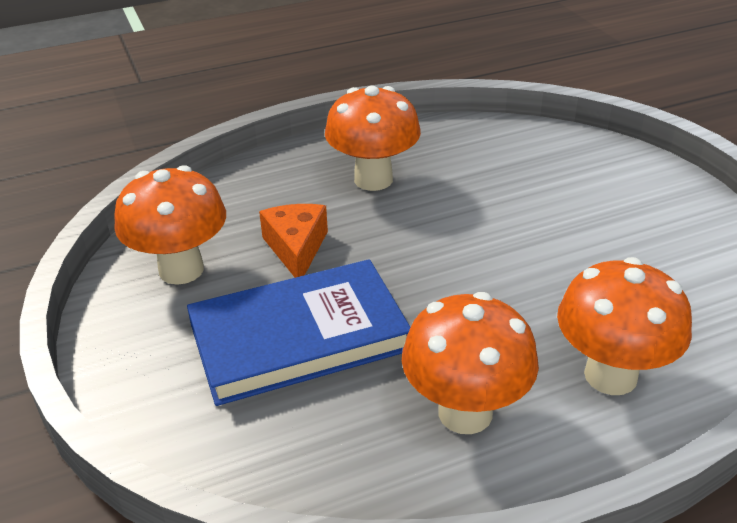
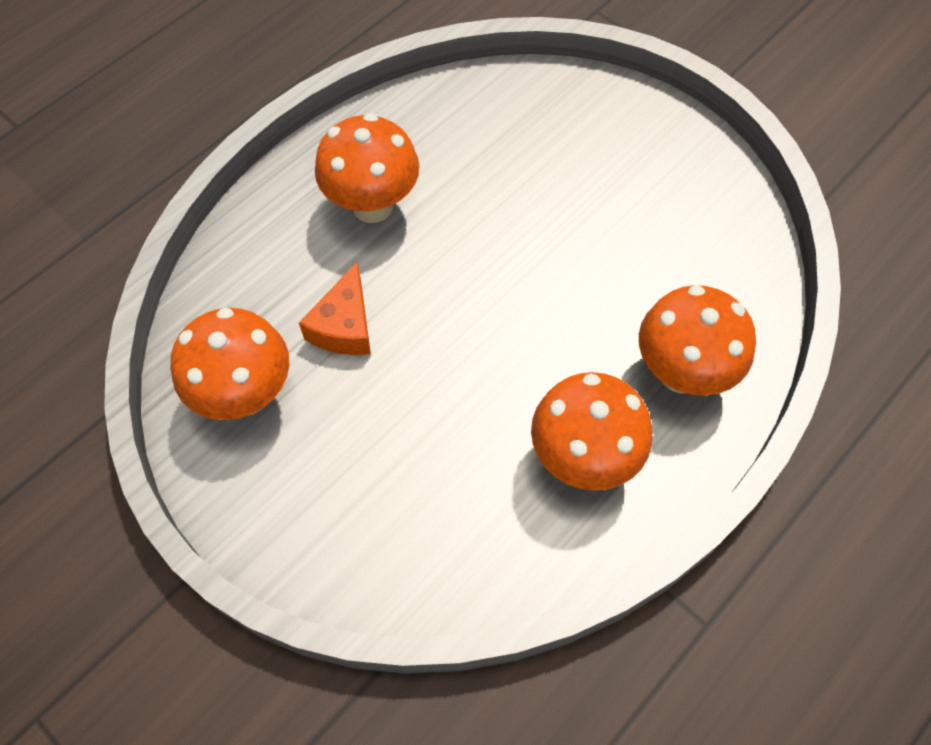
camera: 25 degrees left, 25 degrees up
blue book [187,259,411,406] -> none
orange cheese [259,204,328,278] -> orange cheese turned 135 degrees counterclockwise [299,262,371,355]

